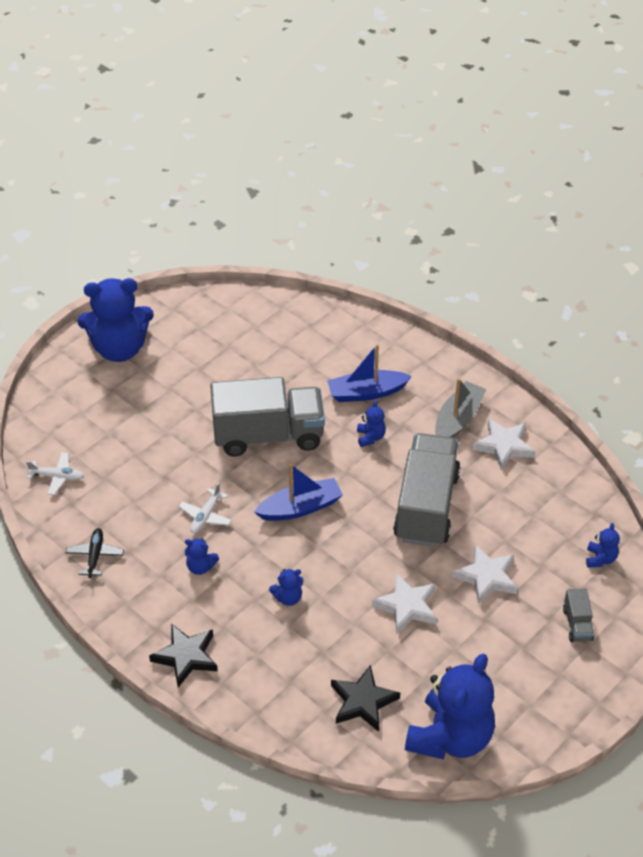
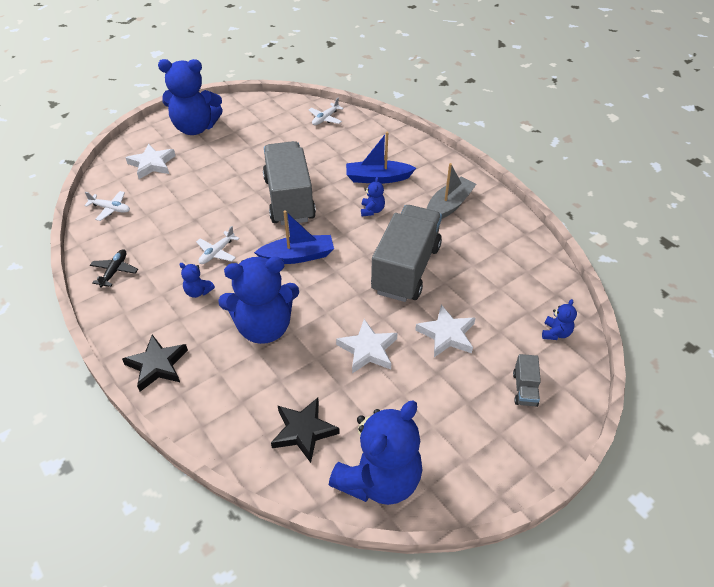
camera: 10 degrees right, 0 degrees up
grey truck [210,377,325,457] -> grey truck turned 105 degrees counterclockwise [263,141,316,225]
blue teddy bear [269,569,303,606] -> blue teddy bear [218,257,299,344], size x2.41
white star [473,418,535,470] -> white star moved to [126,144,176,179]
none -> white plane [309,98,344,125]

